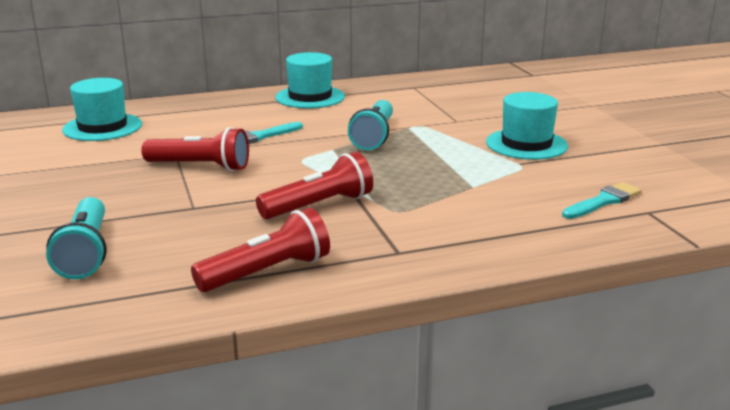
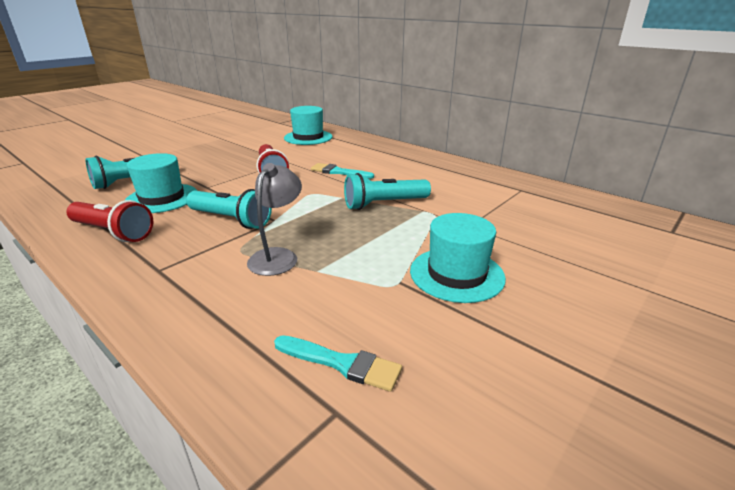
camera: 60 degrees right, 5 degrees up
red flashlight [256,152,373,219] -> turquoise flashlight [186,189,272,229]
turquoise hat [275,52,345,109] -> turquoise hat moved to [125,153,197,213]
none -> grey lamp [247,163,302,276]

